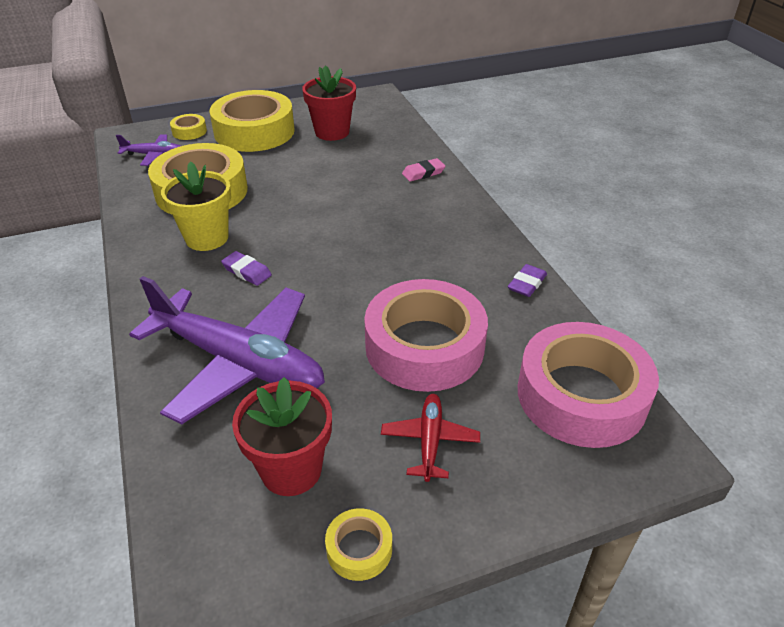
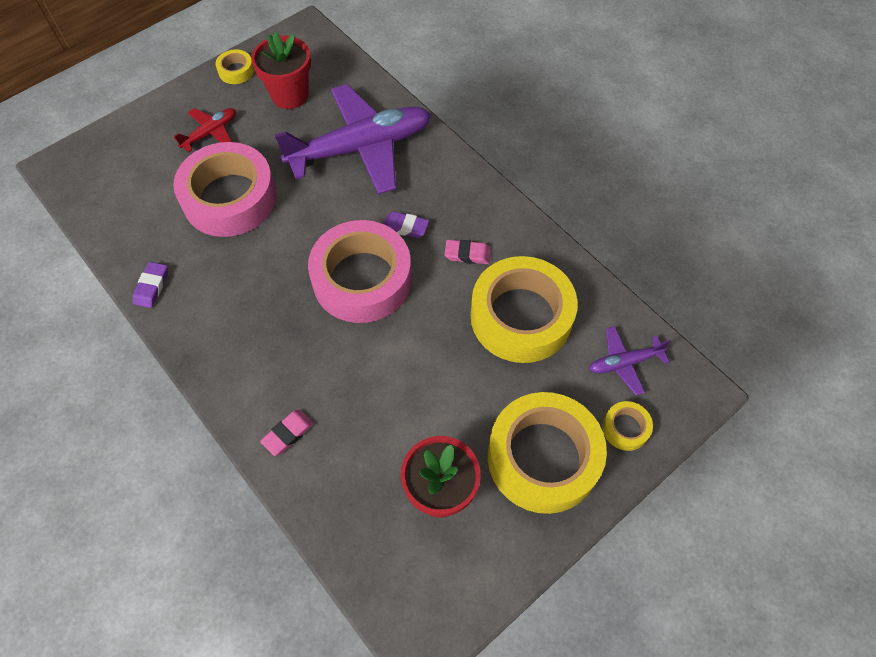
camera: 160 degrees right, 20 degrees up
purple plane [129,276,325,424] -> purple plane turned 150 degrees clockwise [275,84,431,195]
yellow flower pot [161,161,231,251] -> pink eraser [444,240,491,264]
red plane [381,394,480,482] -> red plane turned 120 degrees counterclockwise [173,108,236,152]
pink tape [518,322,659,448] -> pink tape moved to [308,220,412,323]

